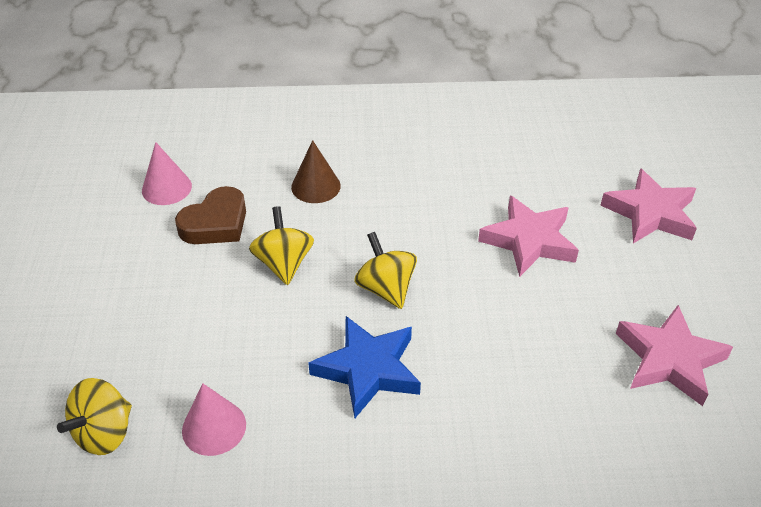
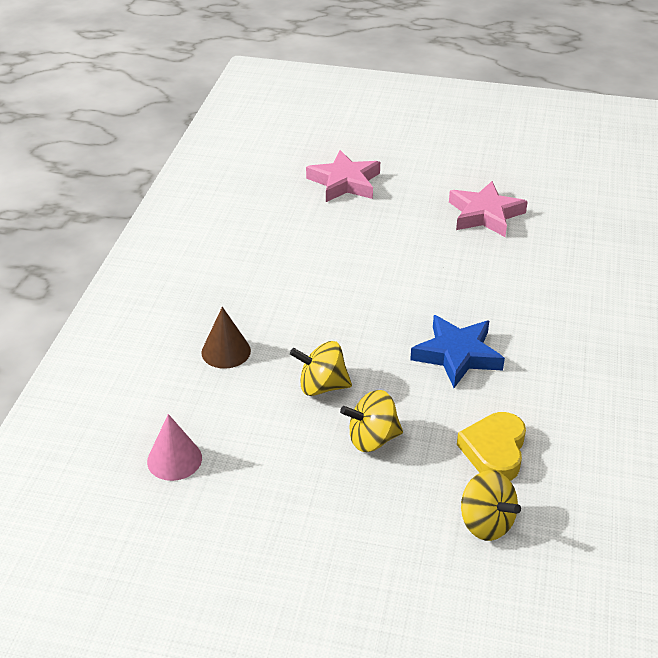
camera: 75 degrees left, 5 degrees down
brown heart [175,186,246,244] -> none
pink cone [182,383,246,456] -> yellow heart [457,412,526,481]
yellow spinning top [354,232,417,309] -> yellow spinning top moved to [340,390,403,452]
pink star [478,195,579,277] -> none

